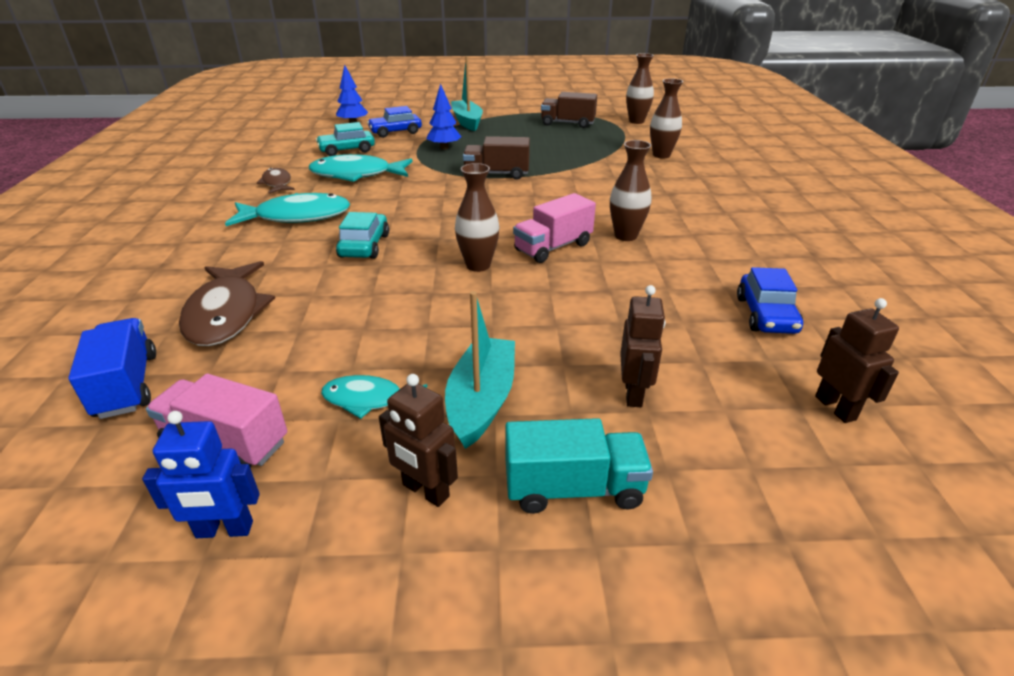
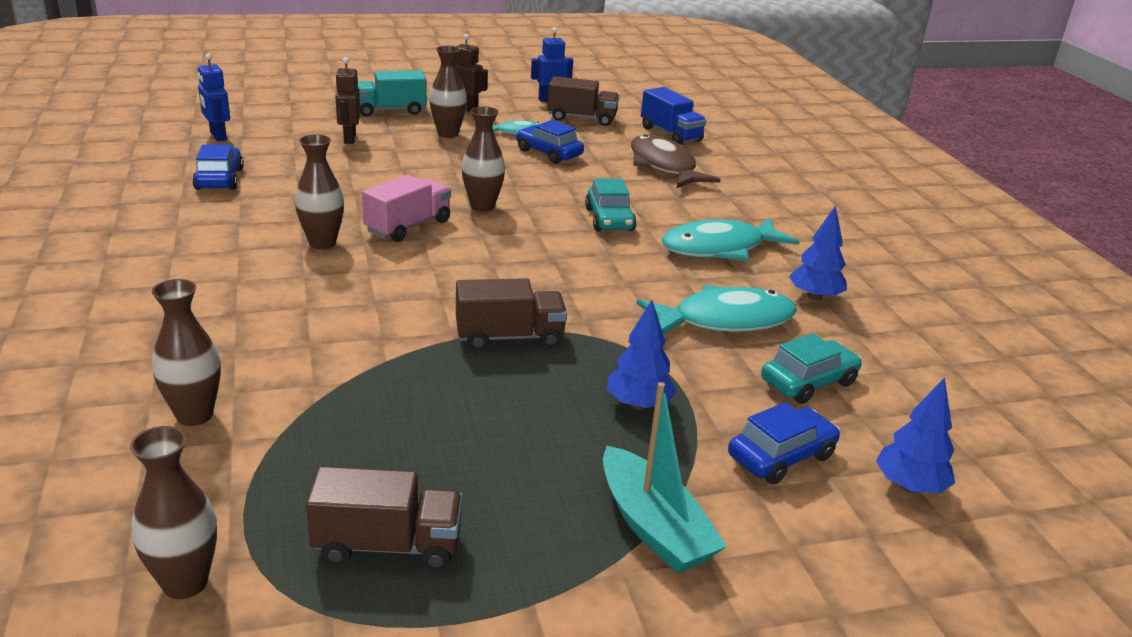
camera: 165 degrees right, 5 degrees down
pink truck [146,374,287,468] -> brown truck [547,76,619,126]
brown fish [257,168,295,194] -> blue tree [789,205,847,301]
turquoise boat [445,291,515,449] -> brown vase [429,46,467,138]
brown robot [815,298,899,423] -> blue robot [198,53,230,142]
none -> blue car [516,120,584,164]

